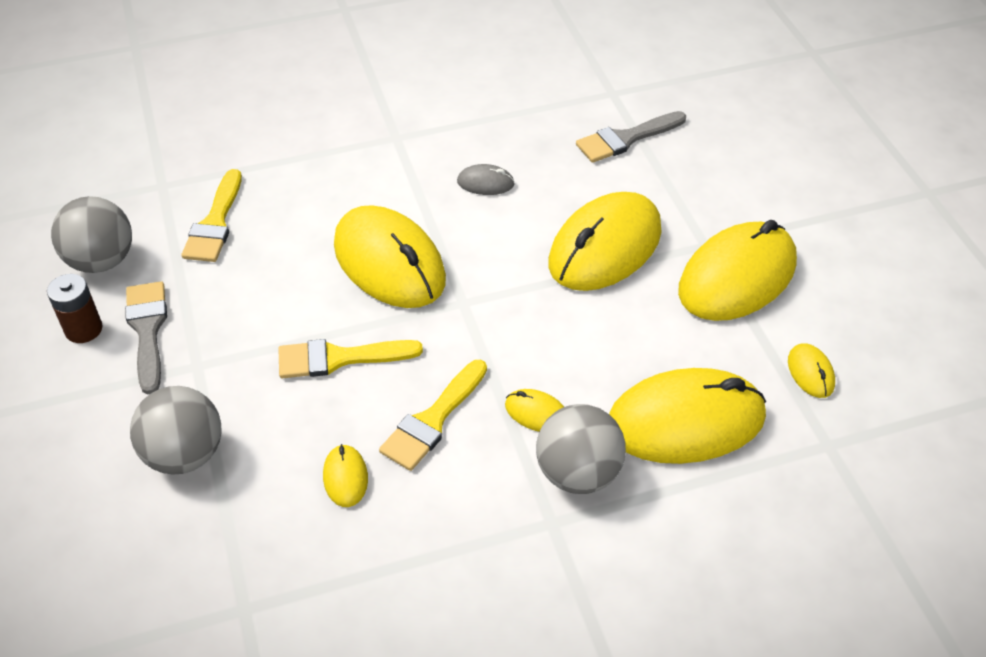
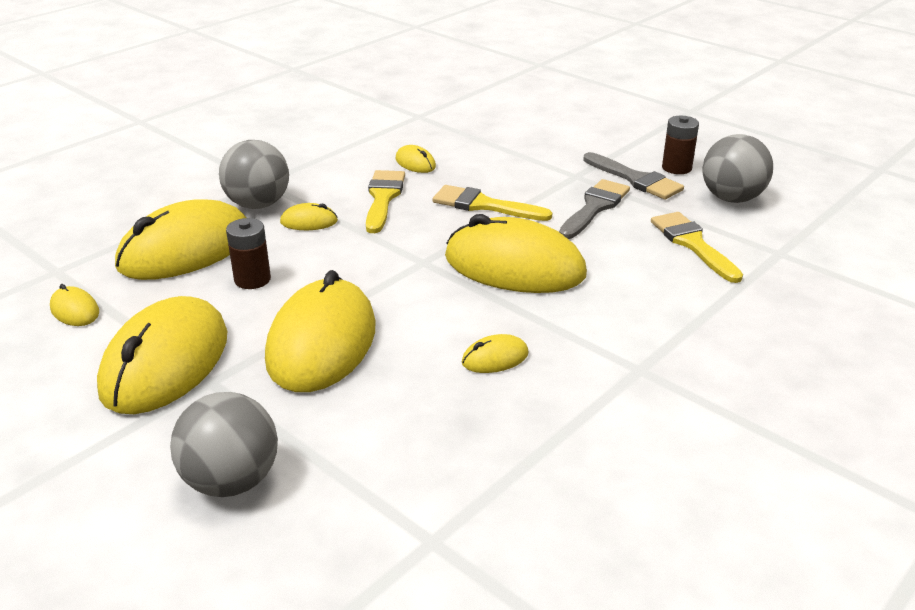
camera: 150 degrees right, 15 degrees down
grey ball [130,386,222,475] -> grey ball moved to [170,392,278,497]
yellow brush [278,339,423,378] -> yellow brush turned 120 degrees counterclockwise [433,185,552,221]
grey mouse [457,164,515,195] -> yellow mouse [462,334,529,373]
grey brush [576,111,686,163] -> grey brush moved to [559,179,630,239]
none -> brown battery [226,218,271,289]

